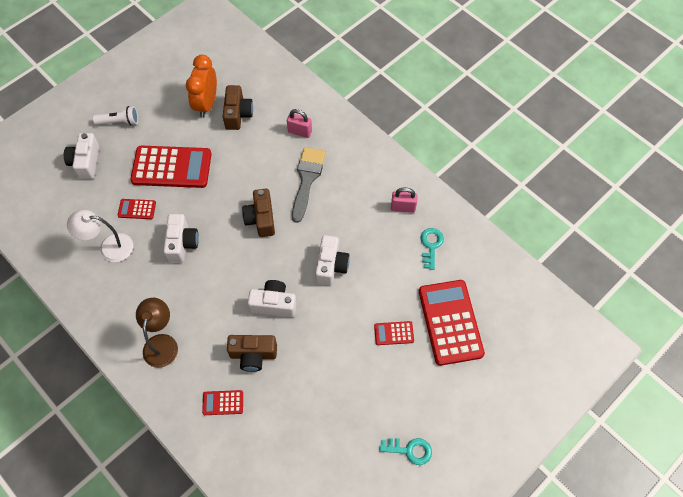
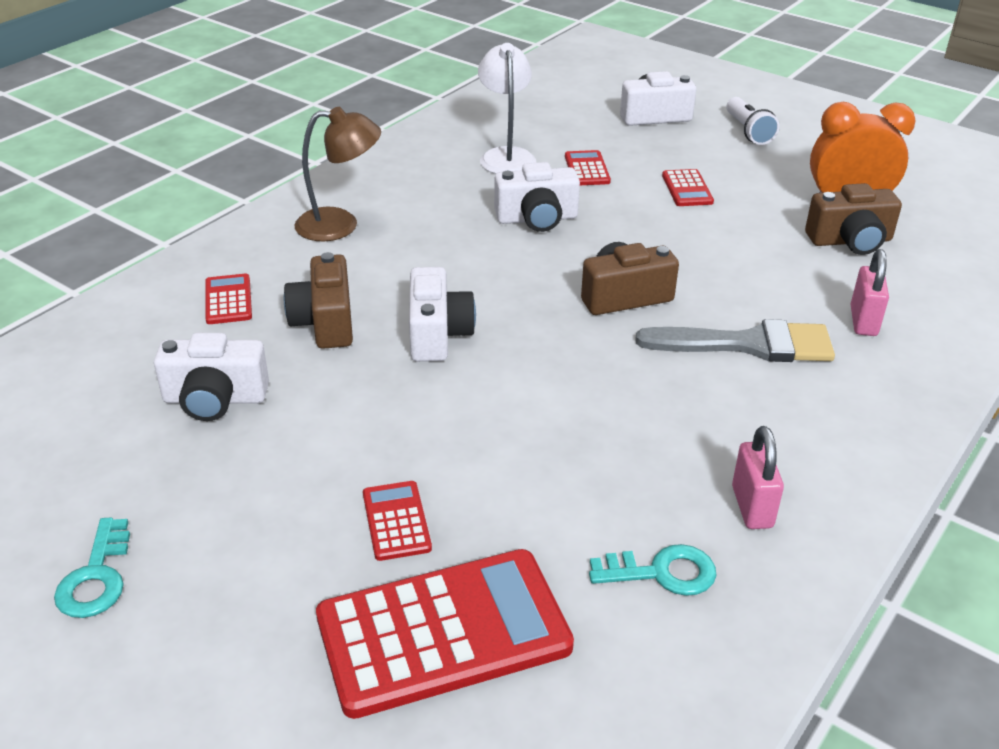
camera: 80 degrees right, 25 degrees down
red calculator [130,146,212,188] -> red calculator [662,169,714,206], size x0.46
white camera [315,235,350,286] -> white camera moved to [154,333,269,421]

